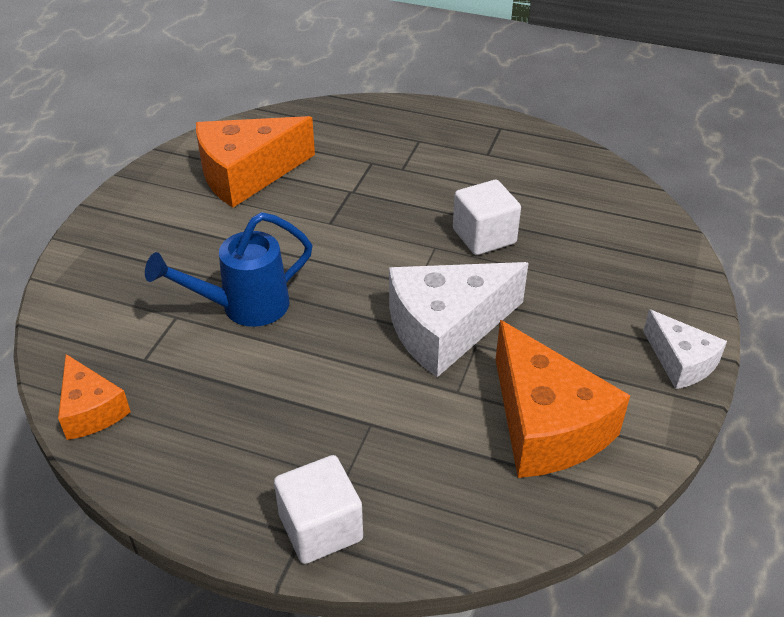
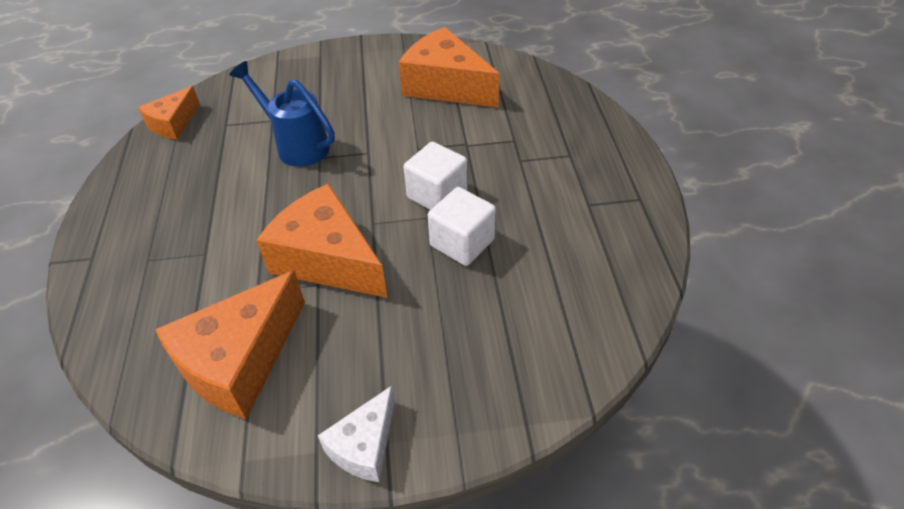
camera: 65 degrees right, 5 degrees up
white cube [274,455,363,564] -> white cube moved to [404,142,467,210]
white cheese [389,262,528,377] -> orange cheese [256,184,387,298]

